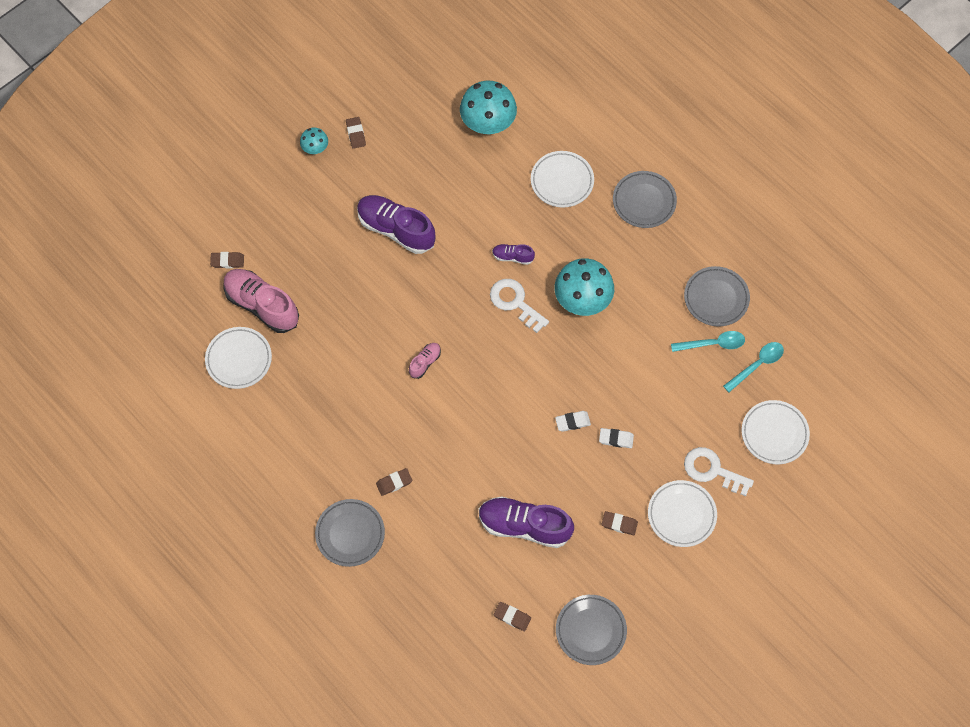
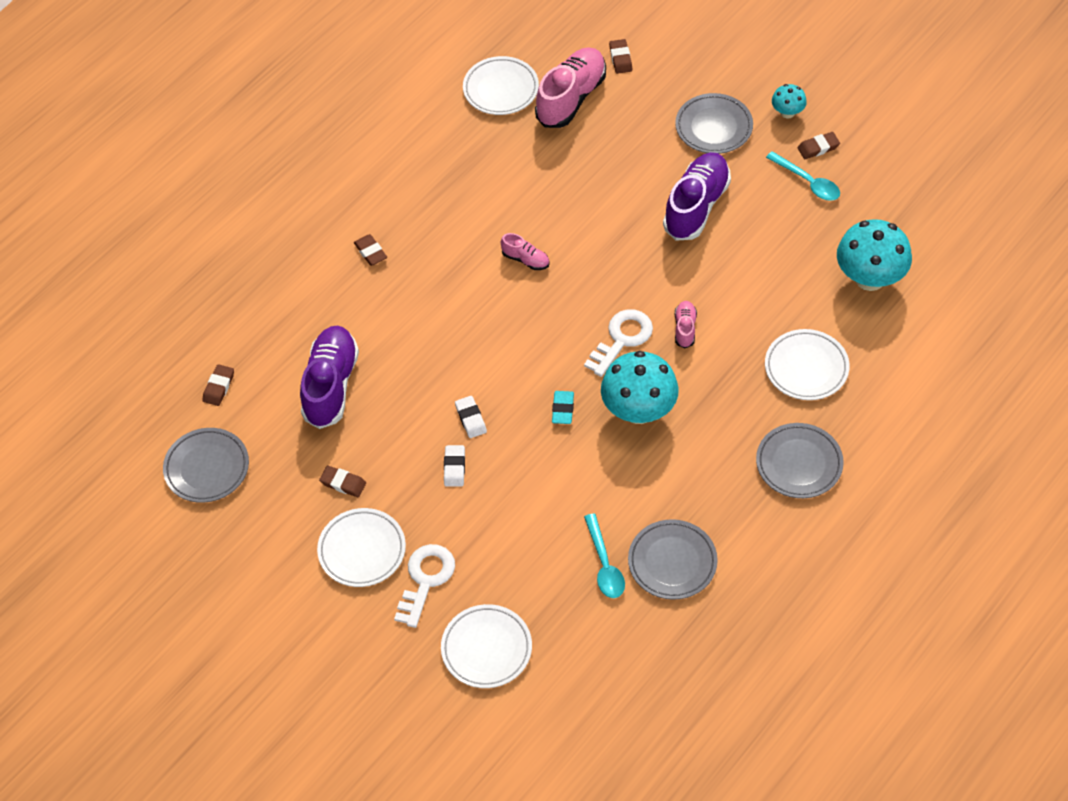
camera: 85 degrees right, 10 degrees down
grey plate [315,499,385,567] -> grey plate moved to [675,93,753,154]
purple shoe [492,244,535,265] -> pink shoe [675,301,697,348]
brown eraser [602,511,638,535] -> brown eraser turned 75 degrees counterclockwise [319,465,366,497]
turquoise spoon [723,342,784,392] -> turquoise spoon moved to [766,151,840,201]
none -> turquoise eraser [552,391,574,424]

